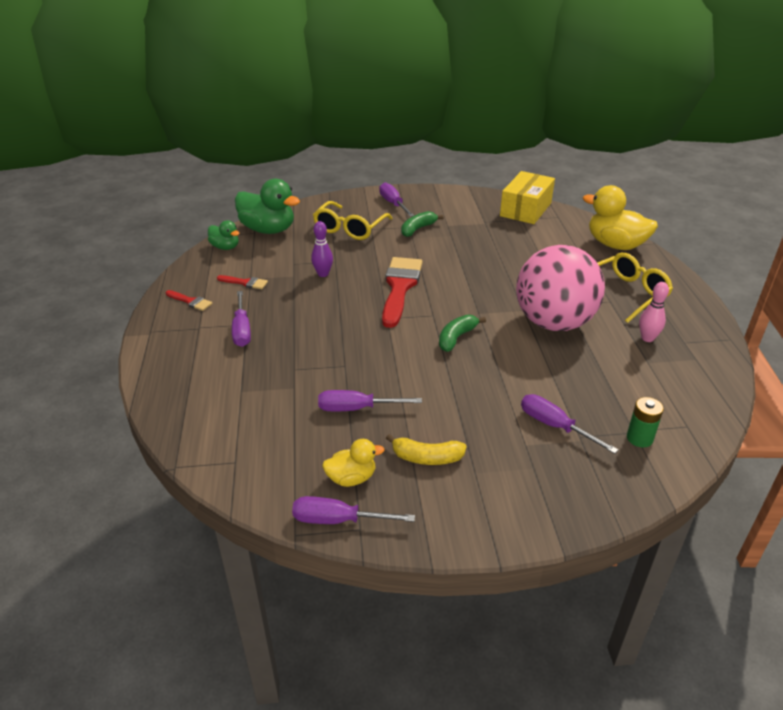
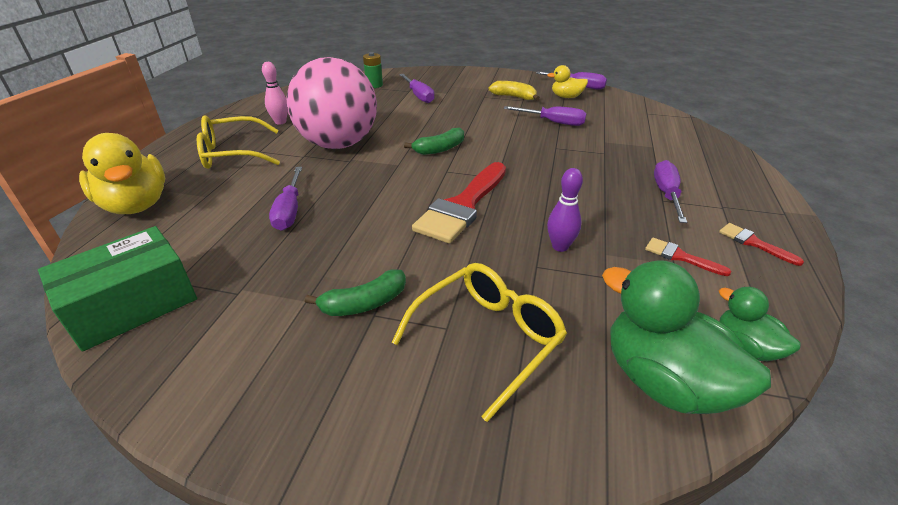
camera: 160 degrees left, 0 degrees up
purple screwdriver [379,182,414,217] -> purple screwdriver moved to [269,167,302,231]
yellow box [500,171,555,224] -> green box [38,226,197,352]

